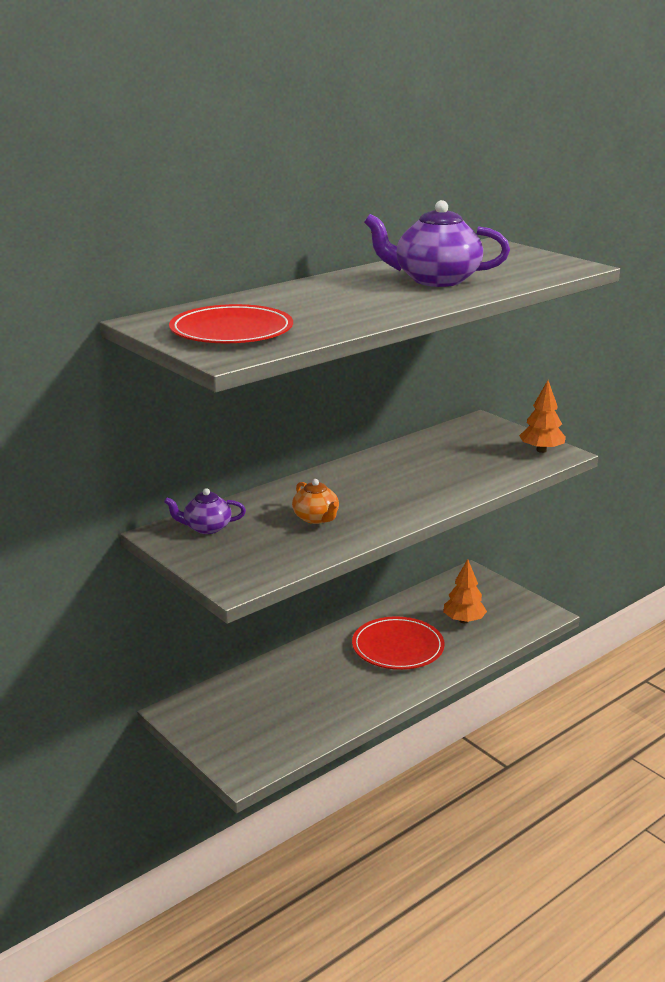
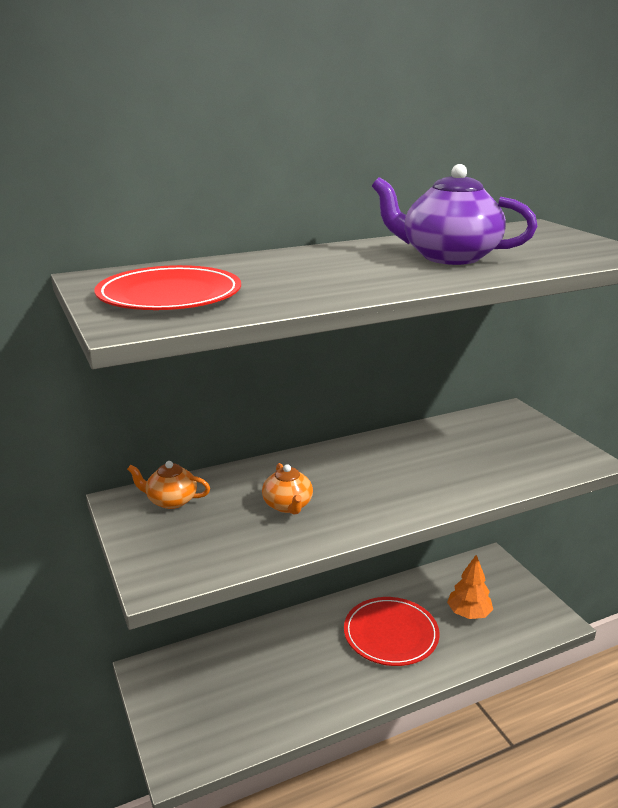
camera: 15 degrees right, 0 degrees up
purple teapot [164,488,246,534] -> orange teapot [127,461,210,509]
orange tree [519,380,566,453] -> none

